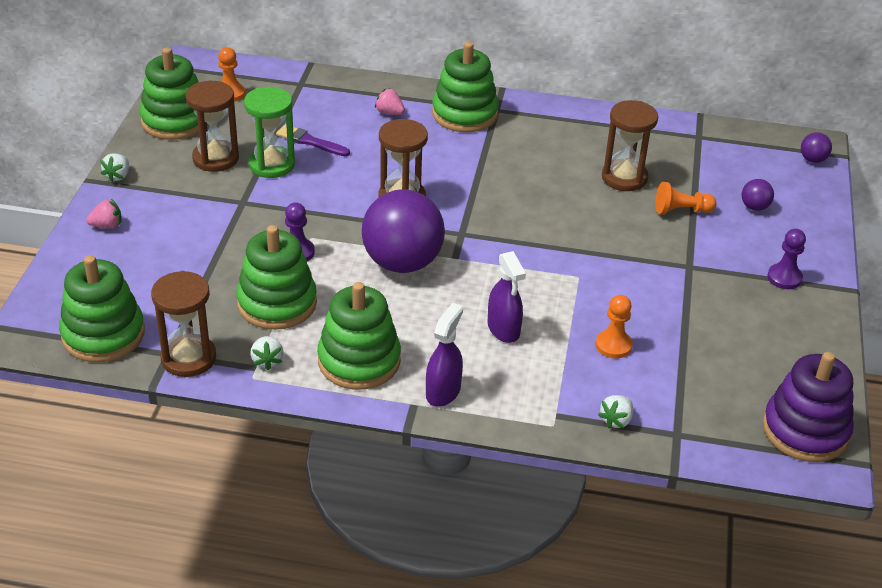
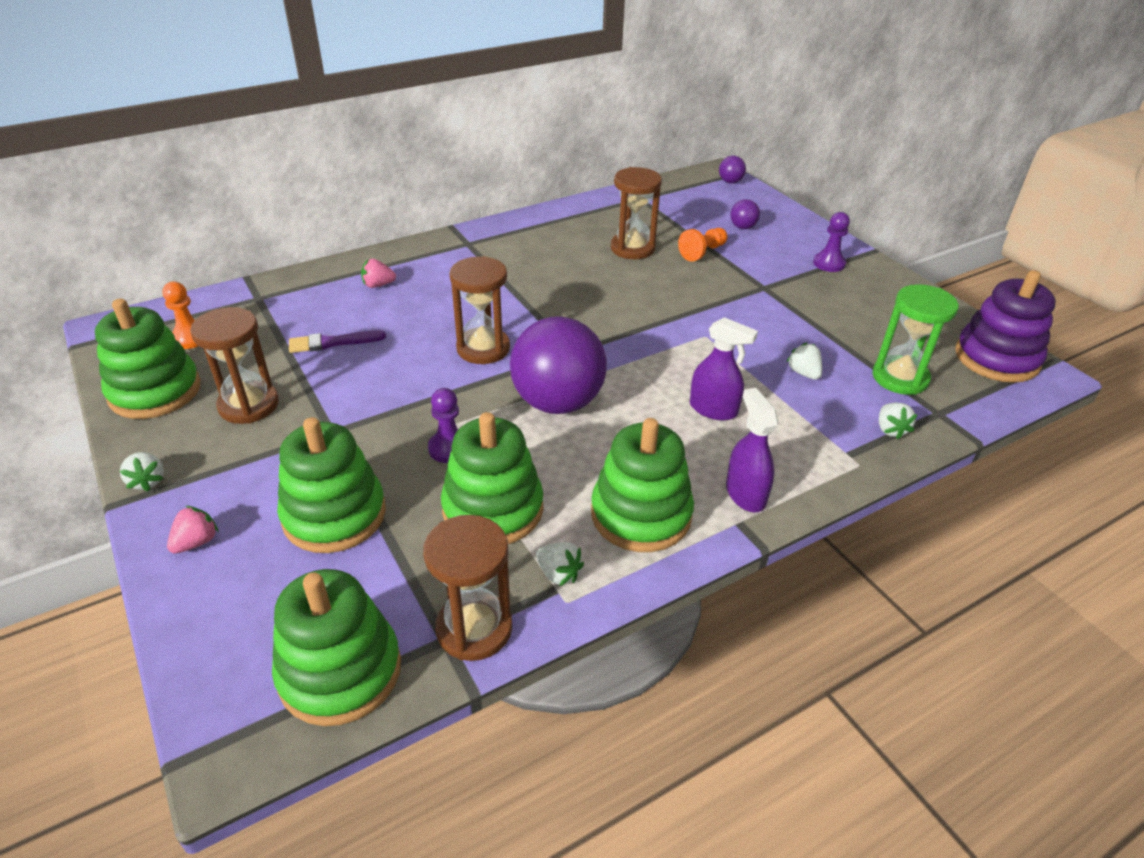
camera: 40 degrees left, 0 degrees up
green hourglass [244,87,295,178] -> green hourglass moved to [872,284,959,395]
green stacking toy [432,42,499,132] -> green stacking toy moved to [277,417,386,553]
orange pawn [596,295,633,358] -> white strawberry [787,342,822,380]

